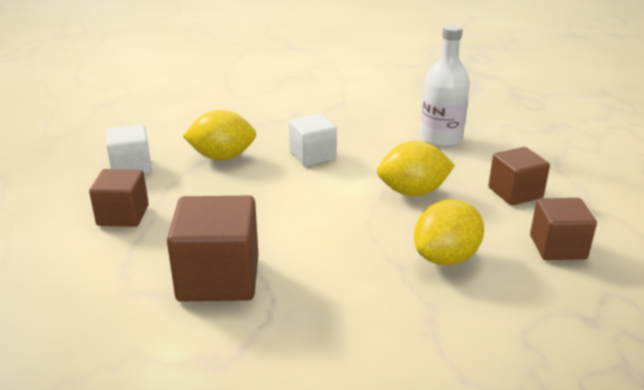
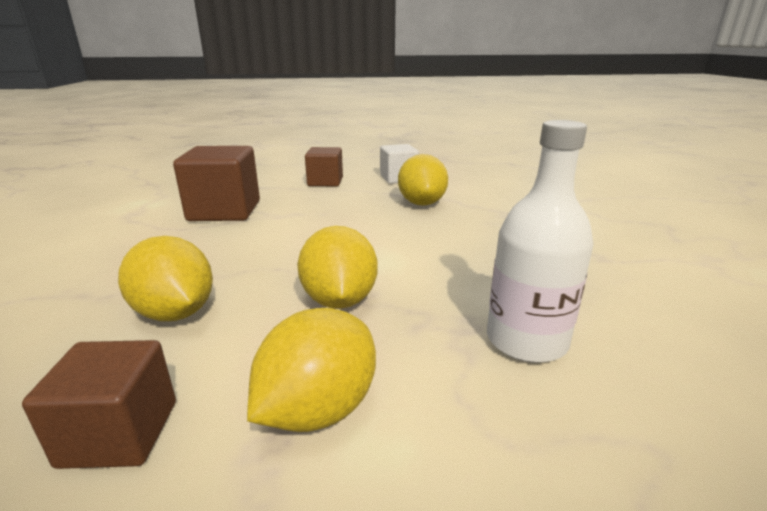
camera: 90 degrees right, 5 degrees down
white cube [289,114,337,166] -> none
brown cube [488,147,550,206] -> yellow lemon [247,308,376,432]

